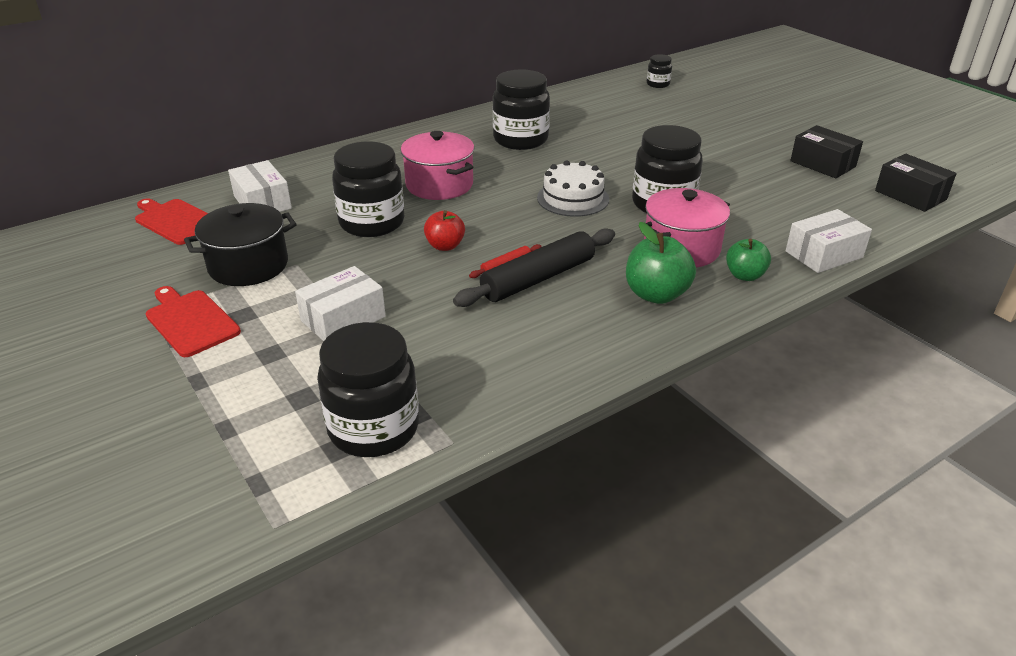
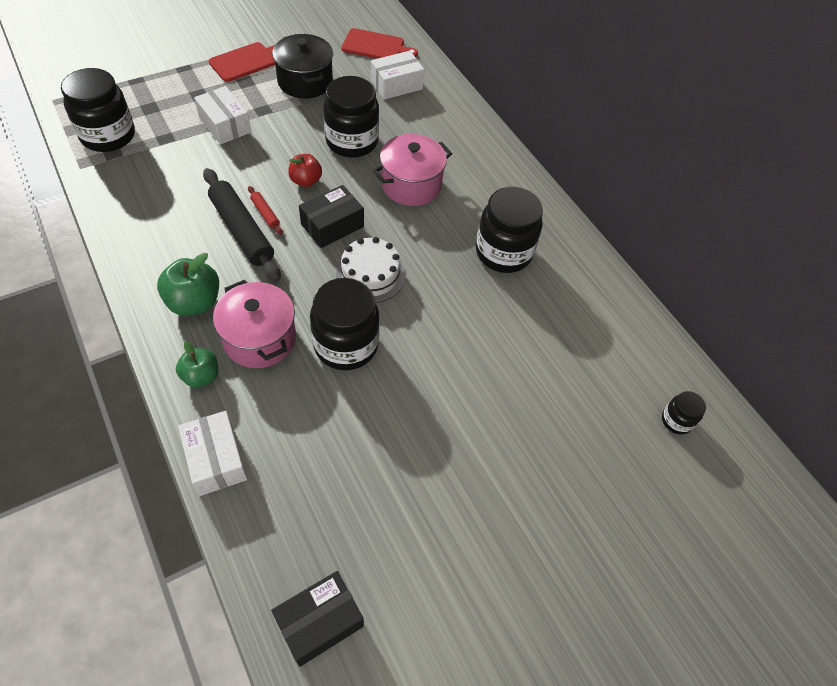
camera: 90 degrees right, 20 degrees up
red cutting board [135,198,208,245] -> red cutting board turned 60 degrees clockwise [341,28,418,59]
black box [790,125,863,178] -> black box moved to [299,185,364,248]

